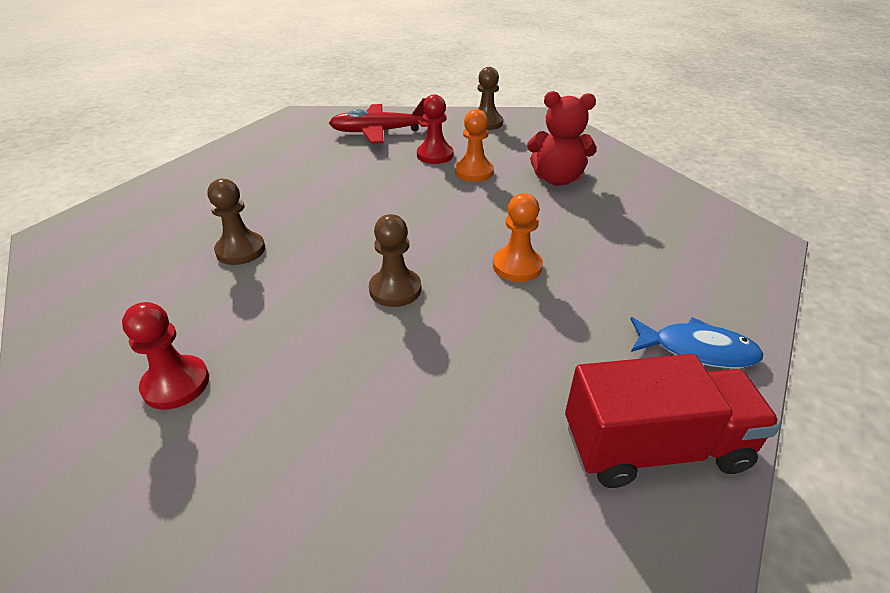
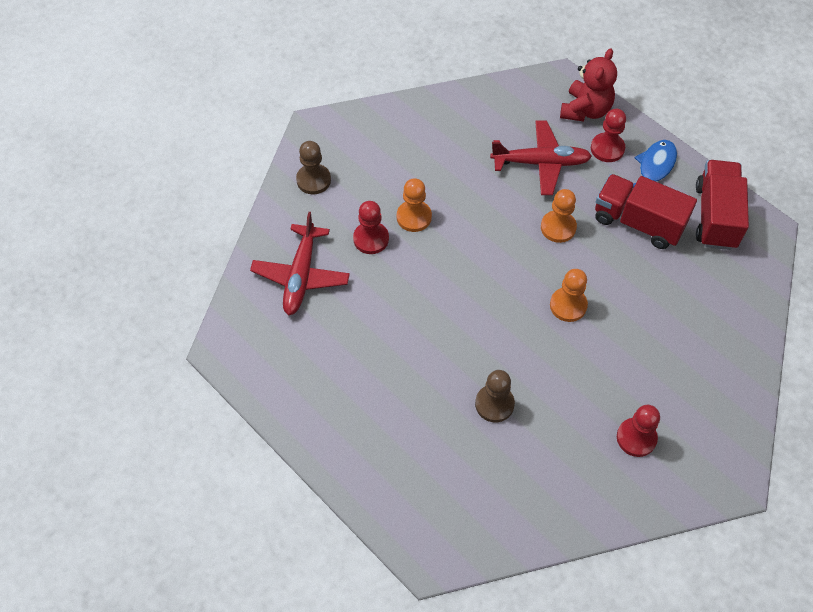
camera: 75 degrees left, 20 degrees up
brown pawn [369,214,421,307] -> orange pawn [550,269,588,322]
red teddy bear [527,91,597,186] -> red teddy bear moved to [560,48,617,122]
none -> red plane [490,121,592,195]
none -> red pawn [591,109,626,162]
none -> red truck [595,174,697,249]

